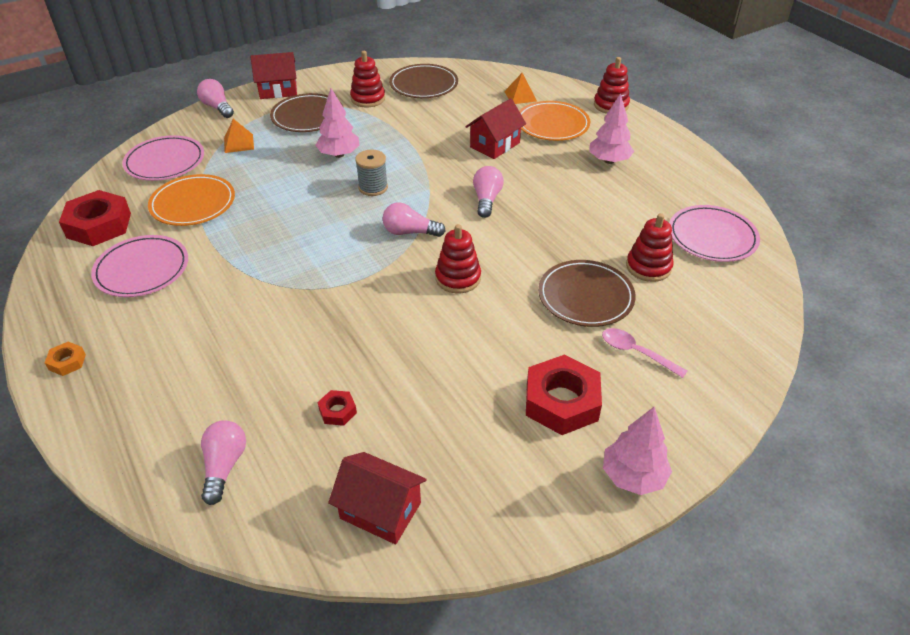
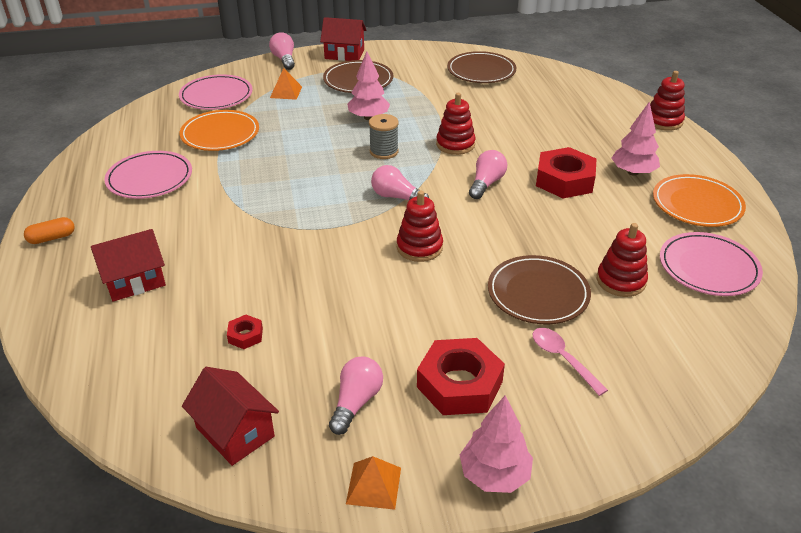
camera: 20 degrees right, 5 degrees down
orange nut [45,342,86,376] -> orange capsule [24,217,75,244]
red nut [59,190,131,246] -> red nut moved to [536,147,596,198]
pink light bulb [201,420,246,505] -> pink light bulb moved to [329,356,383,435]
red stacking toy [350,51,385,107] -> red stacking toy moved to [436,93,476,155]
red house [466,98,526,159] -> red house moved to [91,229,166,302]
orange pyramid [504,73,537,104] -> orange pyramid moved to [346,456,401,510]
orange plate [519,101,590,141] -> orange plate moved to [653,174,746,227]

